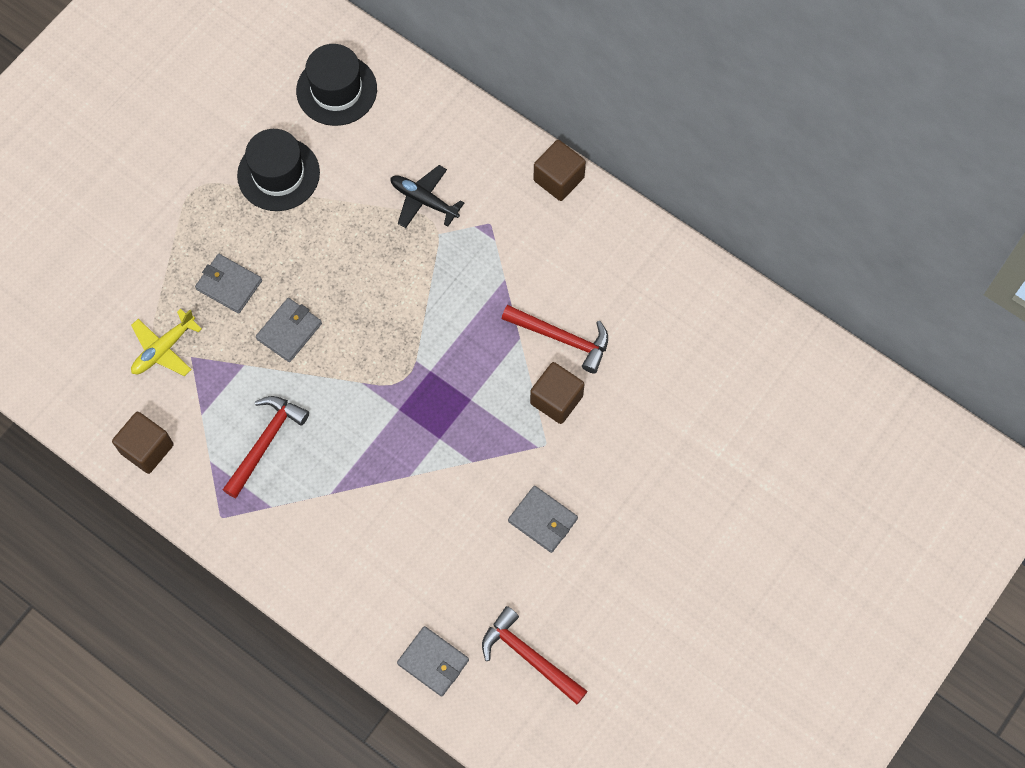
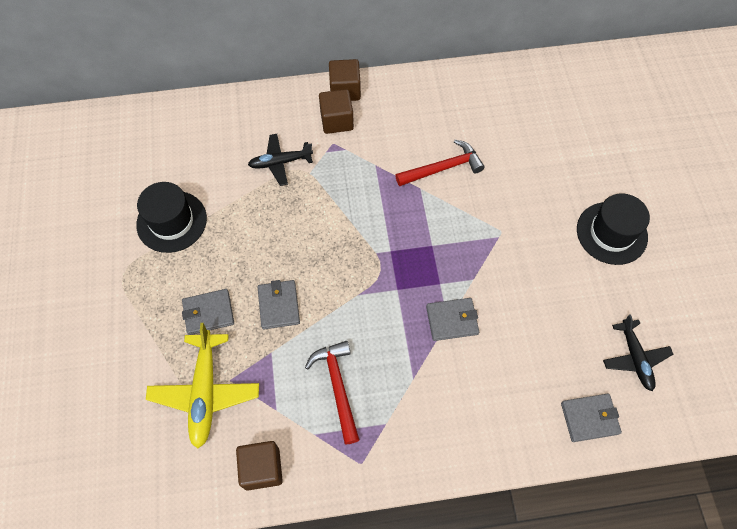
camera: 45 degrees left, 5 degrees down
yellow plane [131,309,202,376] -> yellow plane [146,323,259,449], size x1.53
black hat [296,44,377,126] -> black hat moved to [577,193,650,265]
red hammer [482,606,588,704] -> black plane [603,314,673,391]
grey wallet [508,486,578,553] -> grey wallet moved to [426,298,479,341]
brown cube [530,362,585,424] -> brown cube moved to [319,89,354,134]

